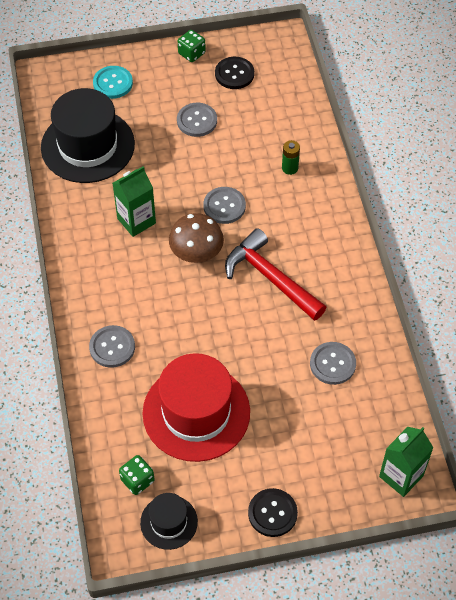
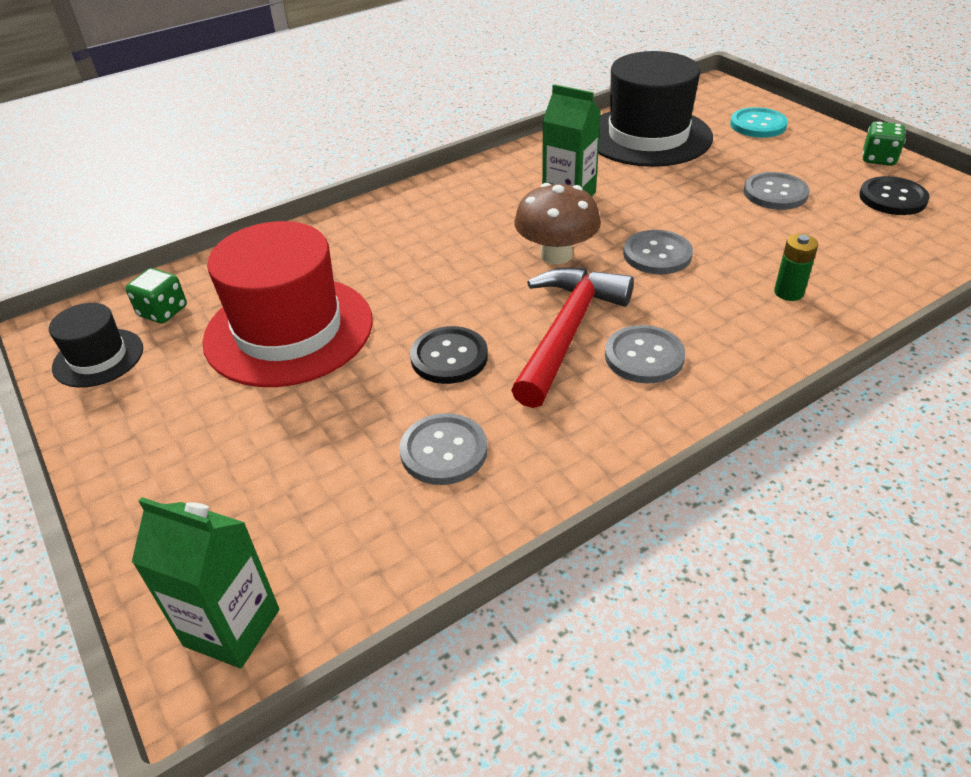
camera: 70 degrees right, 15 degrees down
grey button [89,325,135,368] -> grey button moved to [605,325,685,383]
black button [248,488,298,537] -> black button moved to [410,326,488,384]

